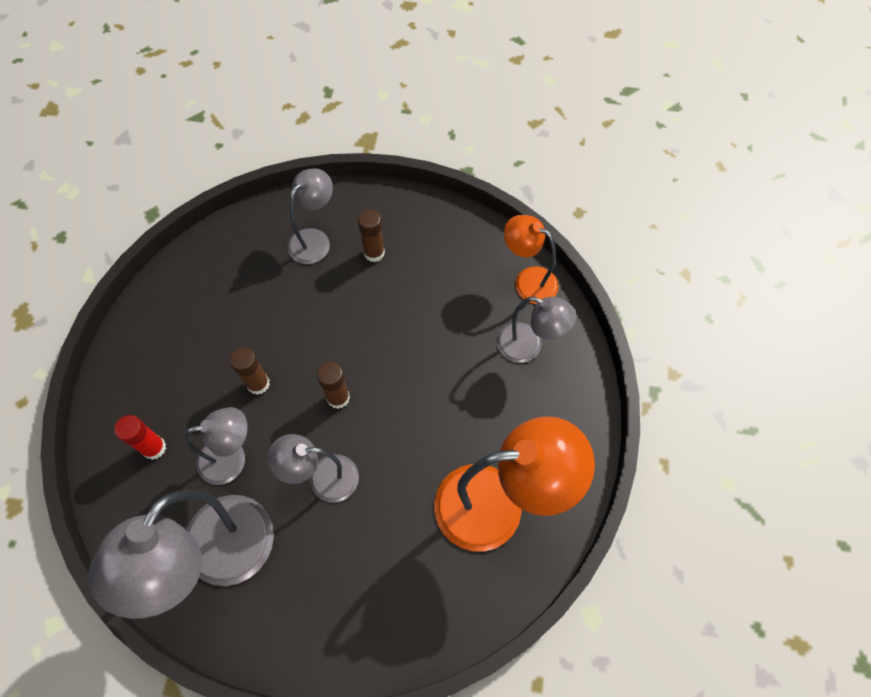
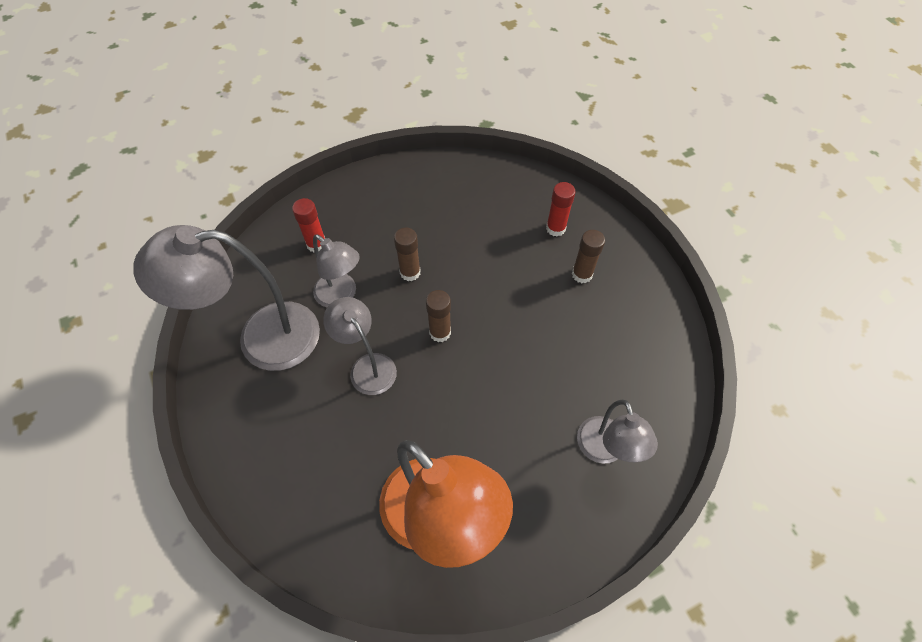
camera: 55 degrees right, 5 degrees down
grey lamp [288,168,333,264] -> red glue stick [546,182,576,237]
orange lamp [504,215,559,304] -> none

